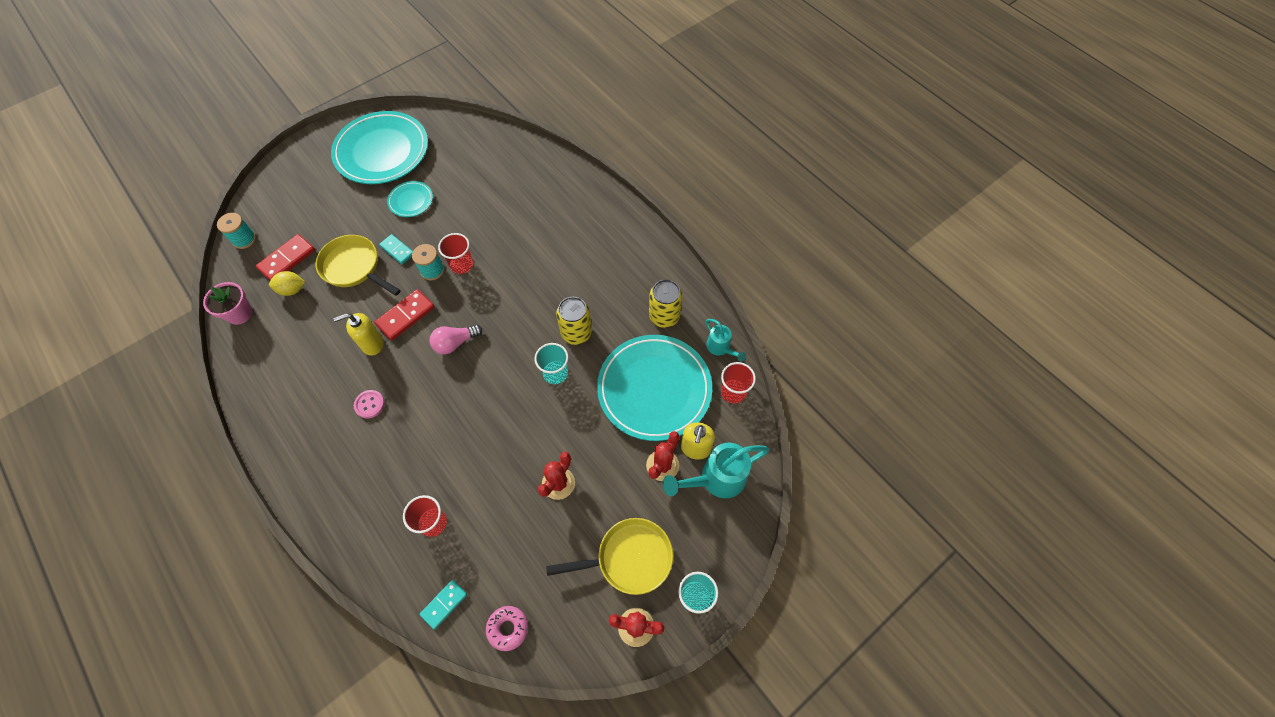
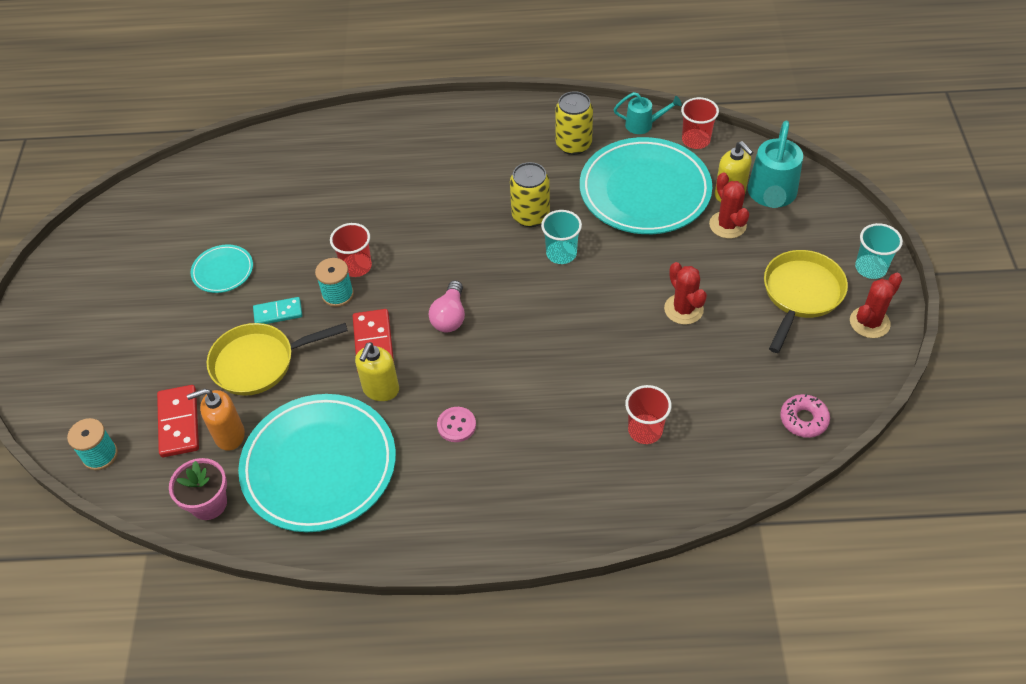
camera: 50 degrees left, 10 degrees down
yellow lemon [269,271,305,296] -> orange soap dispenser [187,388,245,451]
turquoise plate [331,111,428,184] -> turquoise plate moved to [238,394,396,532]
turquoise domino [420,580,467,630] -> none

